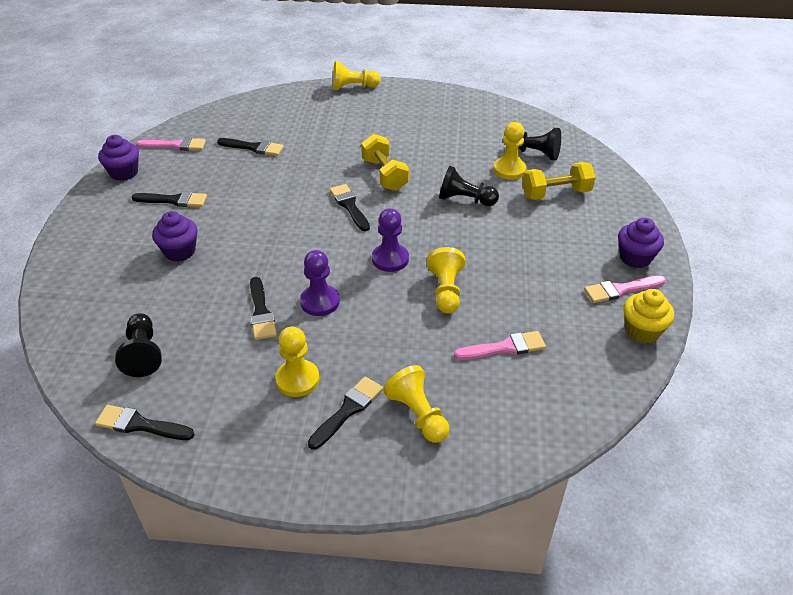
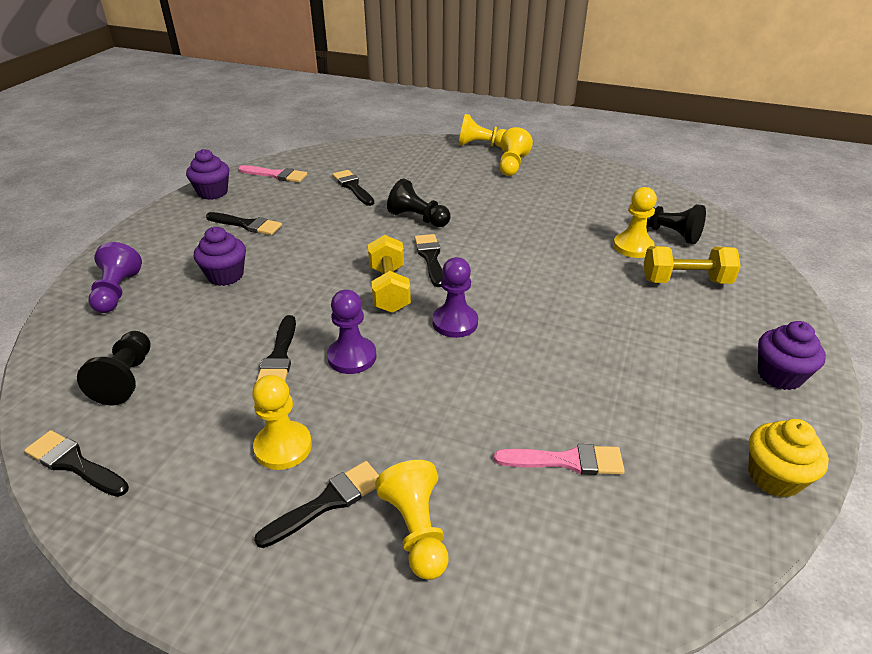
camera: 15 degrees right, 5 degrees down
black brush [217,138,284,156] -> black brush turned 150 degrees counterclockwise [332,170,374,206]
yellow dumbbell [361,134,409,191] -> yellow dumbbell moved to [368,235,411,313]
yellow pawn [427,247,465,313] -> yellow pawn moved to [499,127,533,176]
black pawn [439,166,499,206] -> black pawn moved to [387,179,450,227]
pink brush [584,276,666,303] -> none
none -> purple pawn [89,242,142,313]

